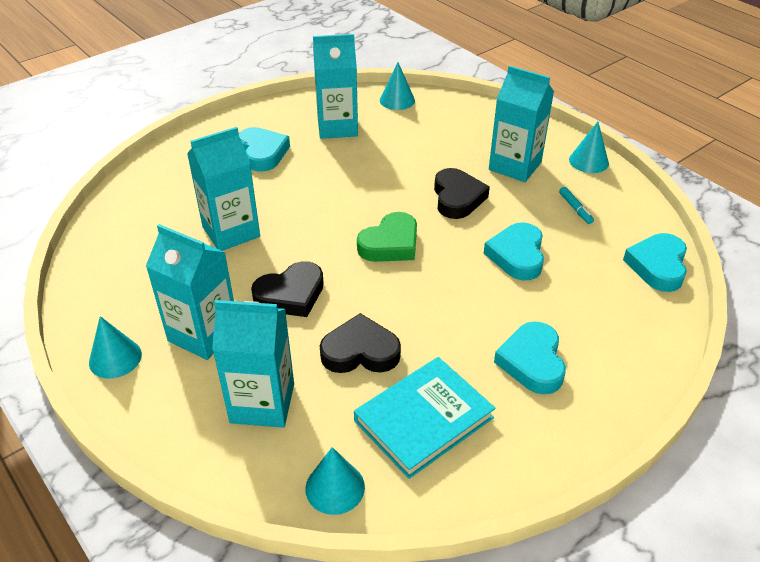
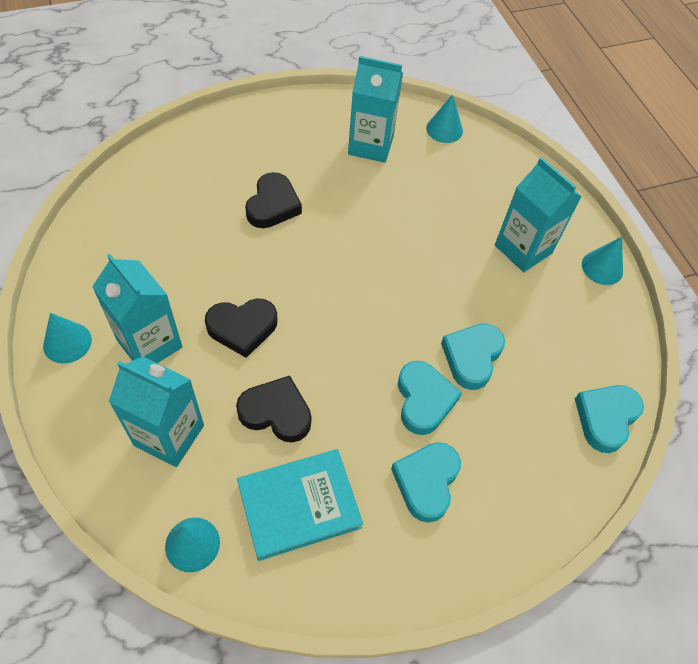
camera: 15 degrees right, 15 degrees up
turquoise carton [187,127,260,251] -> none
turquoise heart [239,127,290,172] -> turquoise heart moved to [398,361,462,435]
green heart [357,212,417,262] -> none
black heart [434,168,490,219] -> black heart moved to [245,172,302,228]
turquoise marker [559,187,594,224] -> none

